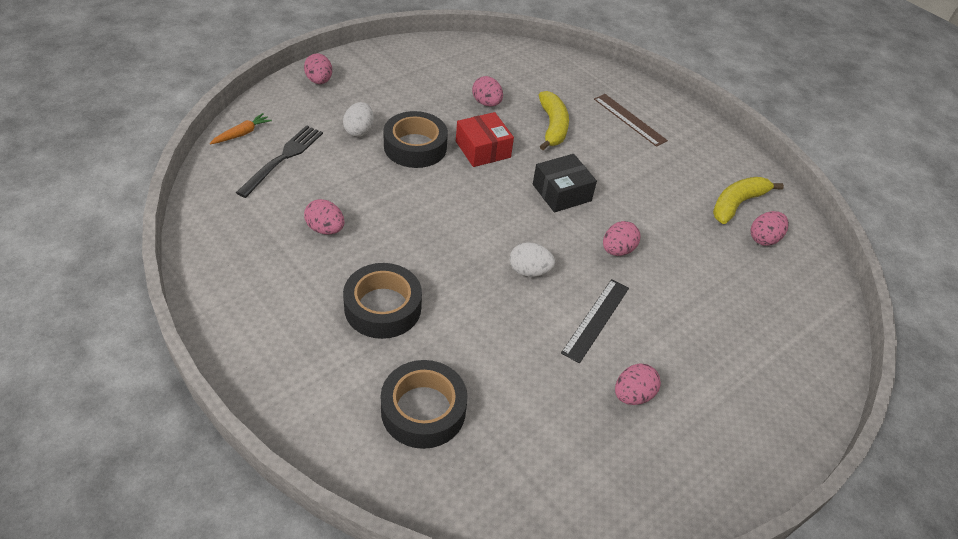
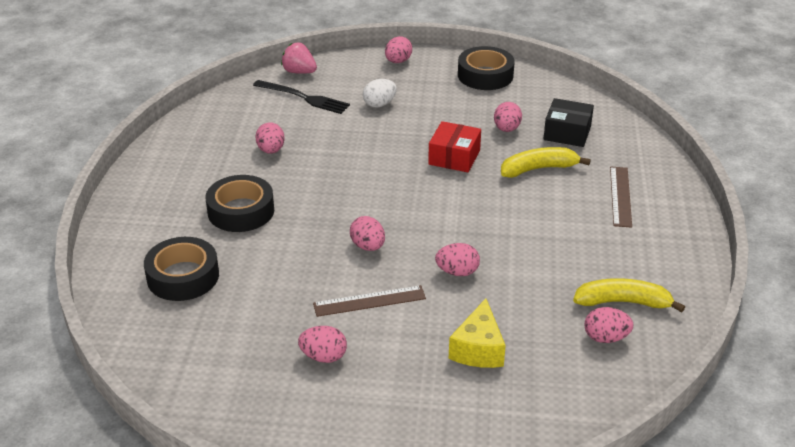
camera: 50 degrees right, 10 degrees down
orange carrot [210,113,272,144] -> pink strawberry [281,43,317,74]
black fork [236,125,323,198] -> black fork turned 45 degrees clockwise [253,80,350,114]
black tape [384,111,448,168] -> black tape moved to [458,46,515,90]
white egg [510,242,555,277] -> pink egg [350,216,385,251]
black box [533,154,597,213] -> black box moved to [544,98,594,147]
yellow banana [539,91,569,150] -> yellow banana turned 150 degrees counterclockwise [501,147,591,178]
black ruler [561,279,629,363] -> brown ruler [313,285,426,317]
none -> yellow cheese [449,298,506,368]

